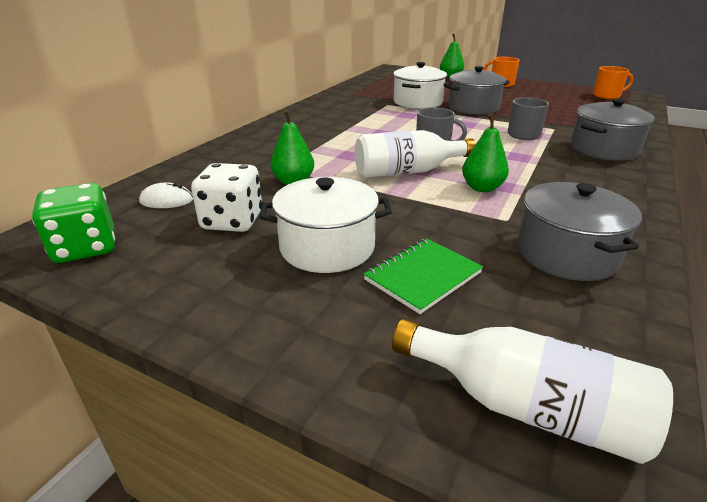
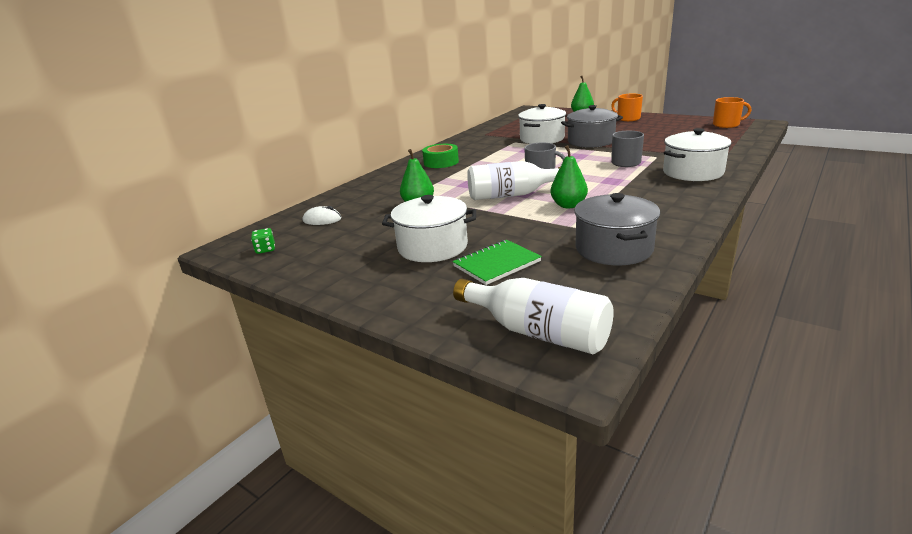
camera: 10 degrees right, 5 degrees down
green dice [32,183,115,263] -> green dice [251,228,275,254], size x0.48
white dice [191,163,262,232] -> none
grey pot [570,99,655,161] -> white pot [663,128,732,181]
none -> green tape [422,144,459,168]

